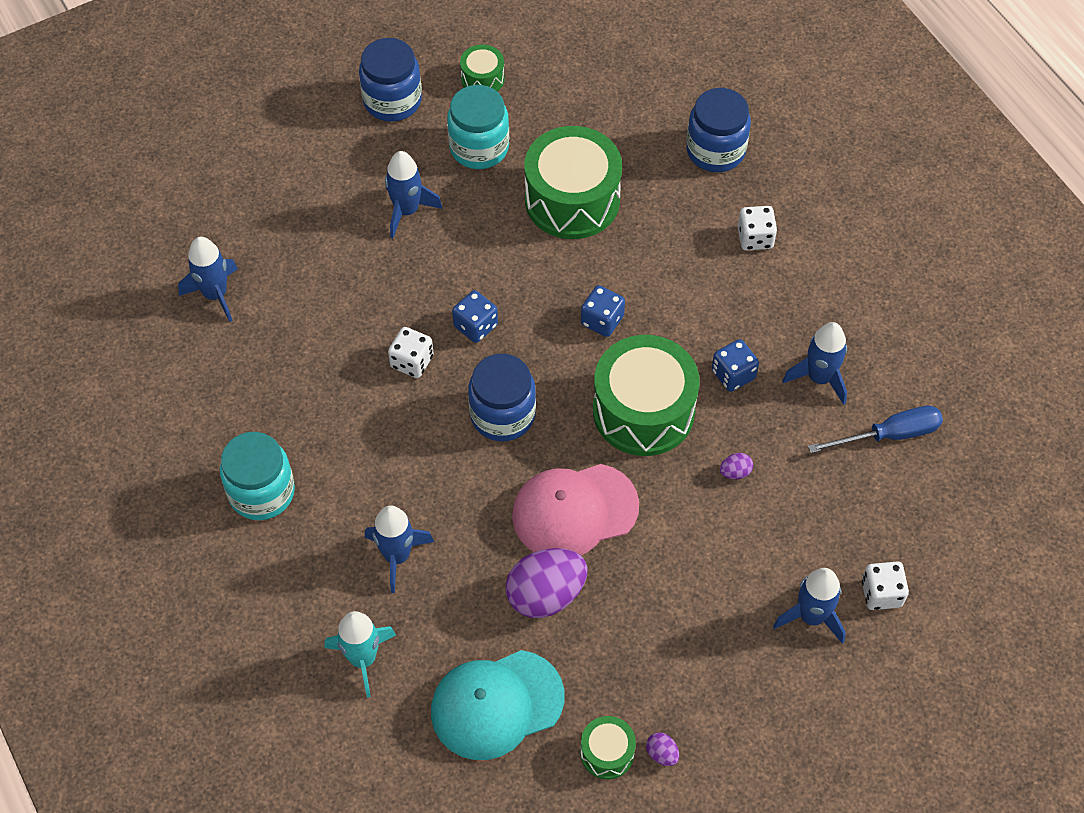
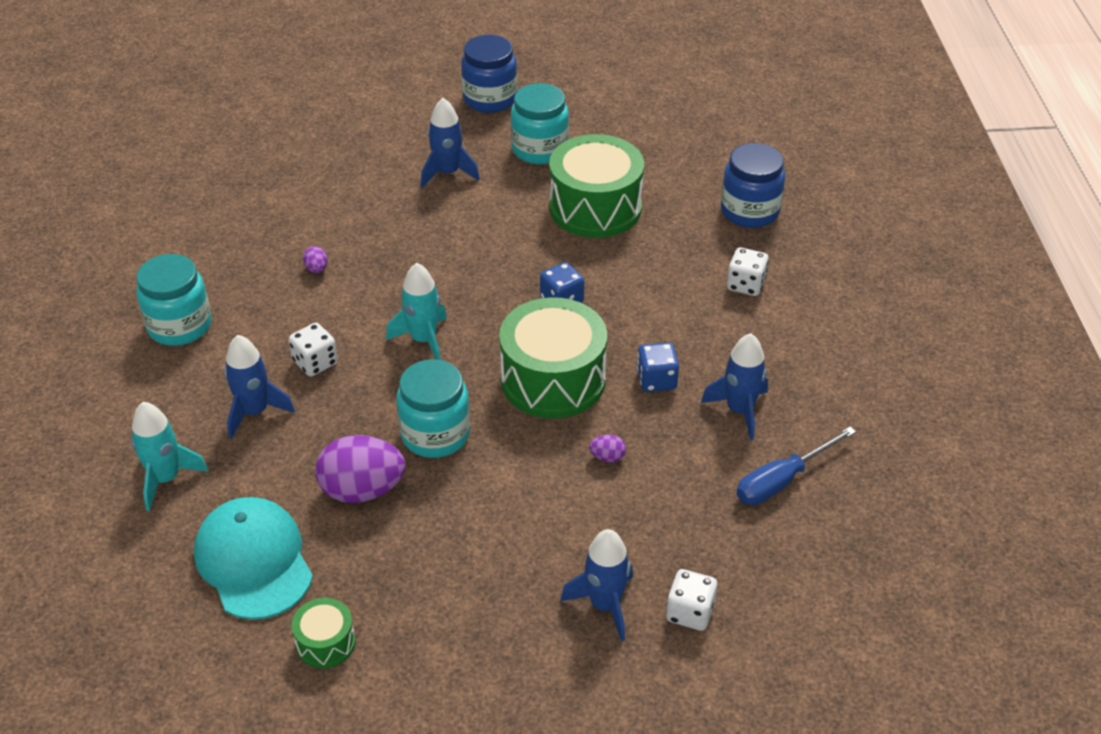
camera: 25 degrees right, 15 degrees down
blue rocket [178,237,238,322] -> none
white dice [388,327,434,378] -> white dice moved to [289,323,338,377]
turquoise cap [431,650,564,760] -> turquoise cap turned 60 degrees clockwise [194,497,313,620]
blue dice [452,290,498,343] -> none
green drum [460,45,505,91] -> none
blue jar [468,354,536,441] -> turquoise rocket [386,263,447,360]
pink cap [512,464,639,555] -> turquoise jar [396,359,470,458]
purple egg [646,732,679,766] -> purple egg moved to [303,246,328,273]
blue screwdriver [808,406,943,453] -> blue screwdriver turned 135 degrees clockwise [737,427,856,505]

